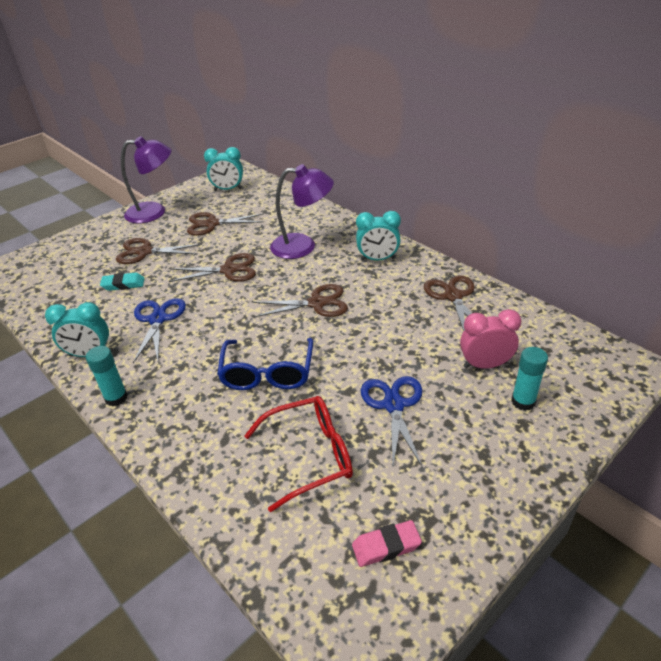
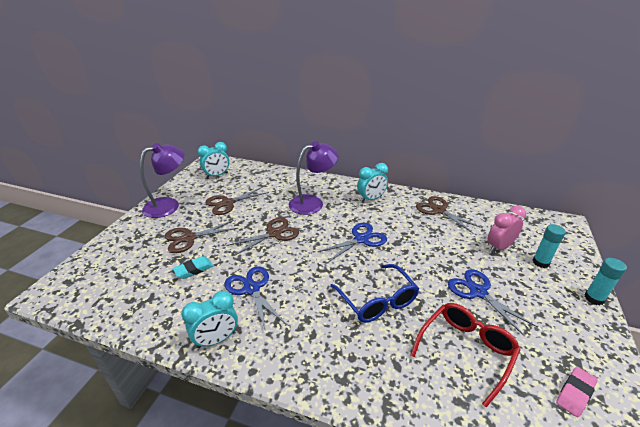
camera: 30 degrees left, 5 degrees down
turquoise glue stick [86,346,128,406] -> turquoise glue stick moved to [584,258,627,305]
brown scissors [253,284,348,317] -> blue scissors [318,223,387,262]

